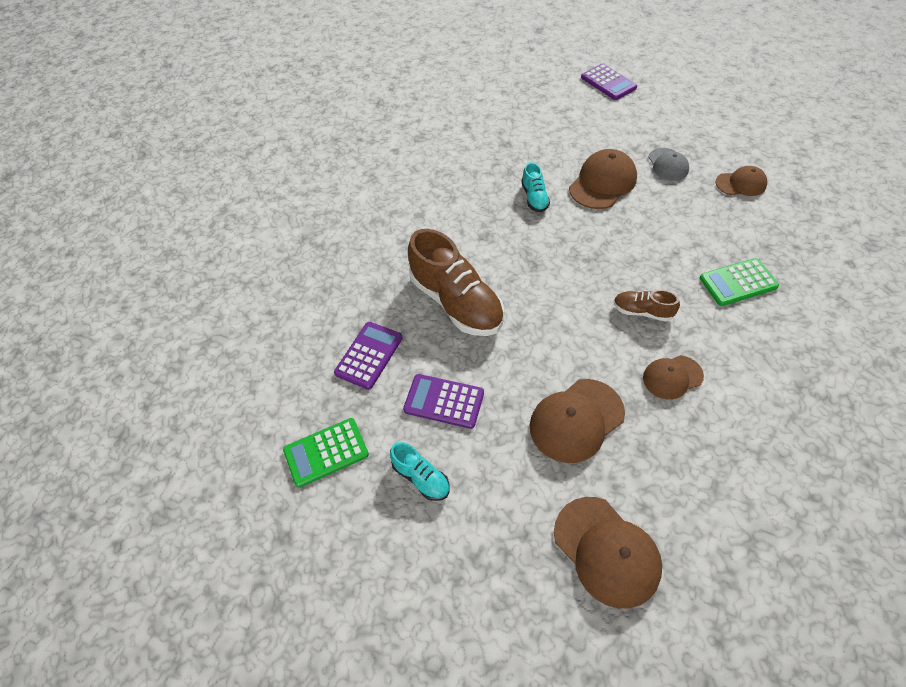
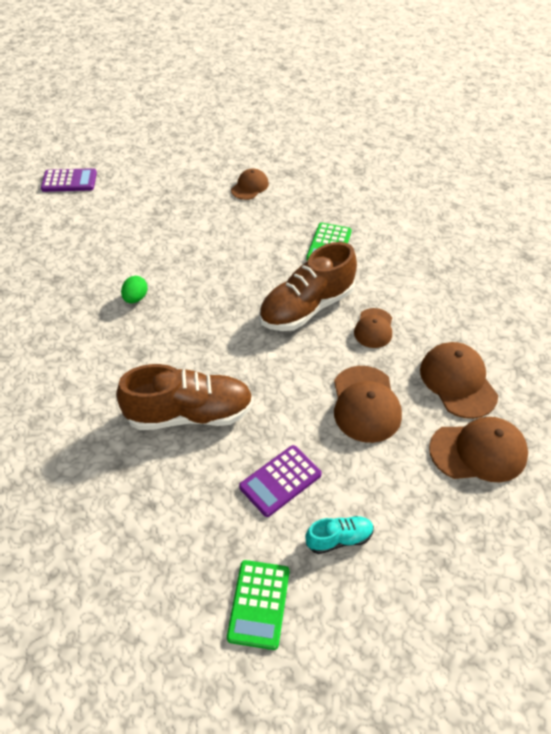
camera: 60 degrees left, 5 degrees down
purple calculator [334,322,403,390] -> none
turquoise shoe [522,162,550,212] -> green egg [121,276,148,303]
brown cap [569,149,637,209] -> brown cap moved to [420,342,498,419]
brown shoe [614,290,680,321] -> brown shoe [259,242,357,331], size x2.07
grey cap [648,148,689,181] -> none

